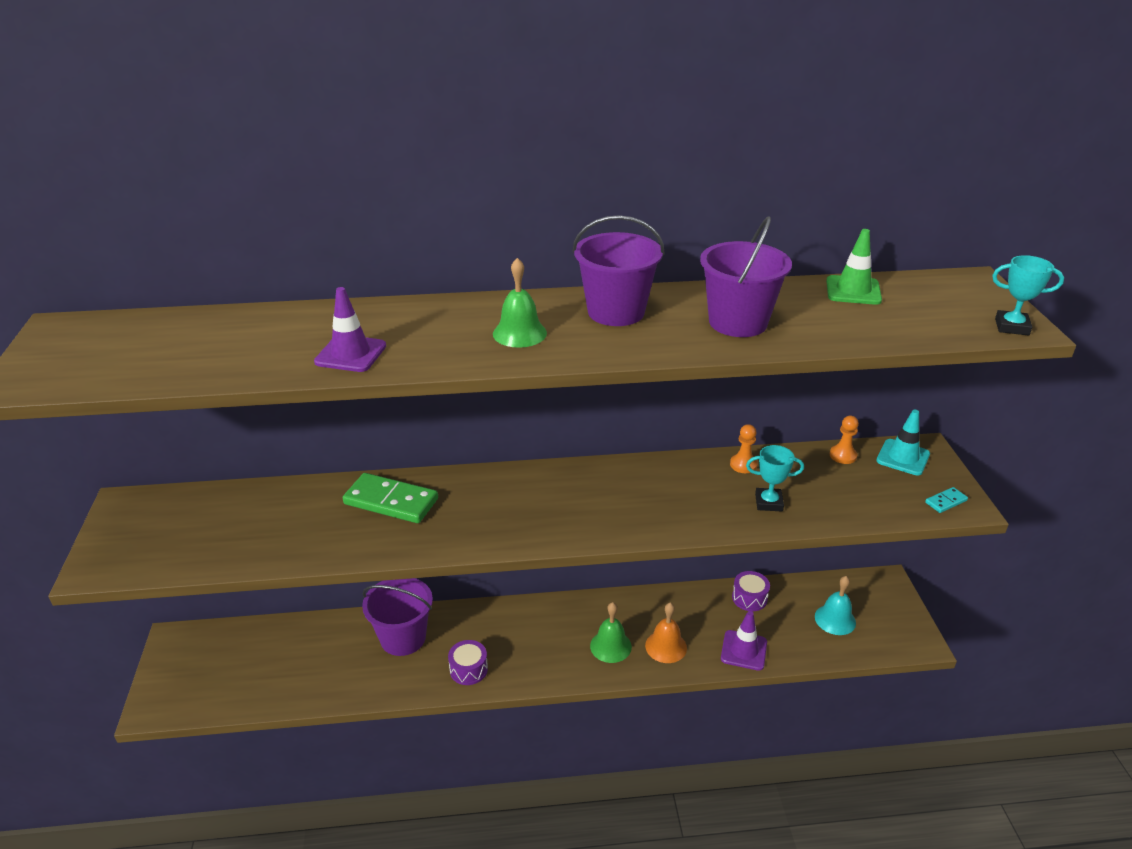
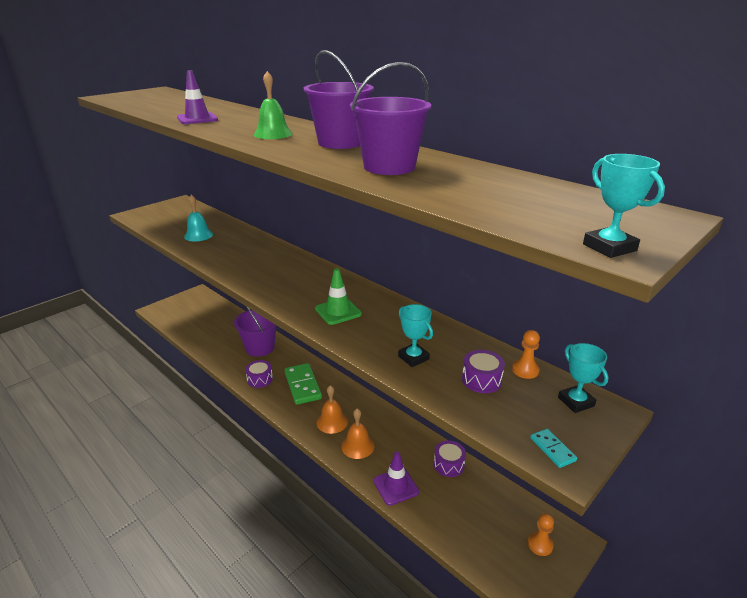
camera: 50 degrees right, 5 degrees down
green domino [343,473,438,523] -> green domino moved to [284,363,322,405]
green bell [590,602,632,663] -> orange bell [317,385,348,434]
orange pawn [730,424,758,473] -> orange pawn moved to [528,513,554,556]
turquoise bell [815,576,856,635] -> turquoise bell moved to [184,195,213,241]
green traffic cone [826,229,882,305] -> green traffic cone moved to [315,268,362,325]
turquoise traffic cone [876,410,930,475] -> turquoise trophy [558,343,609,413]
turquoise domino [925,487,968,513] -> turquoise domino turned 45 degrees clockwise [531,429,577,468]
none -> purple drum [462,350,505,393]

